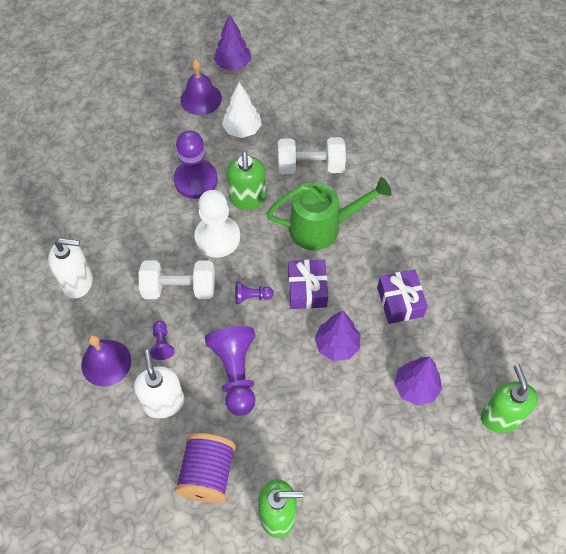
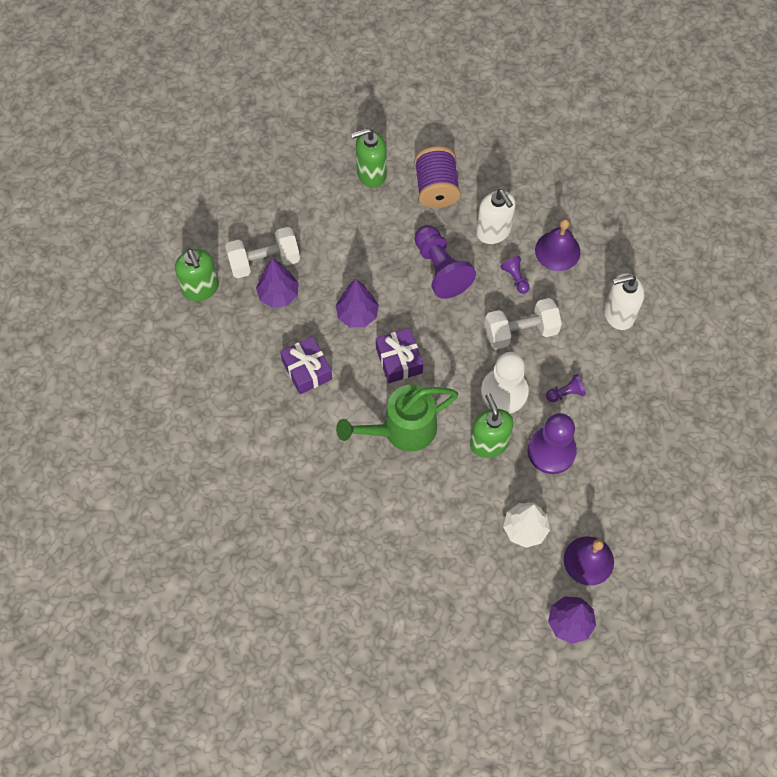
camera: 165 degrees right, 5 degrees up
purple pawn [235,282,274,304] -> purple pawn moved to [546,374,586,402]
white dumbbell [278,137,346,174] -> white dumbbell moved to [225,227,300,279]

